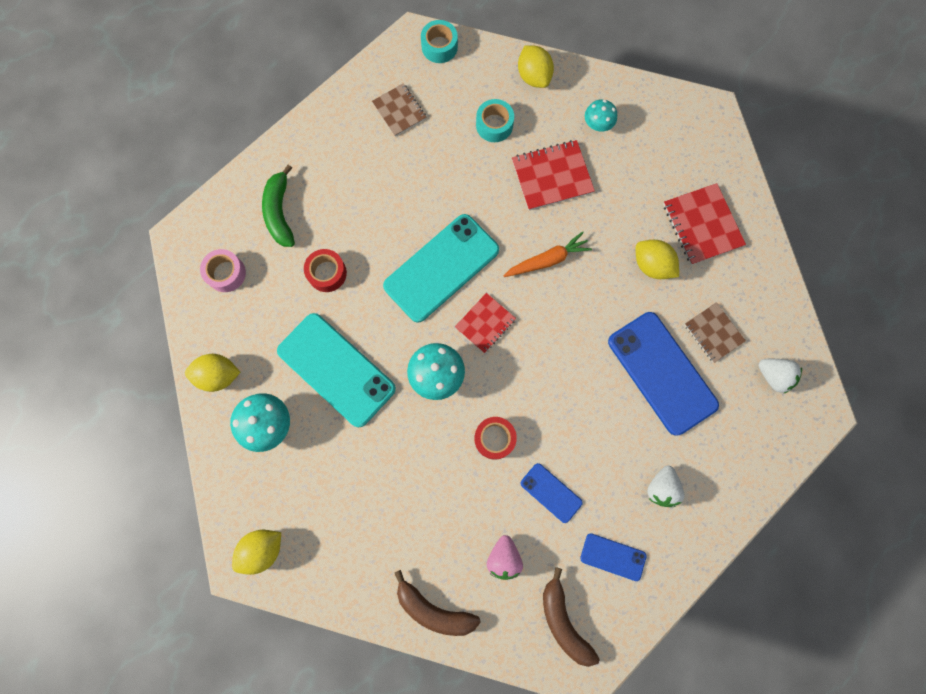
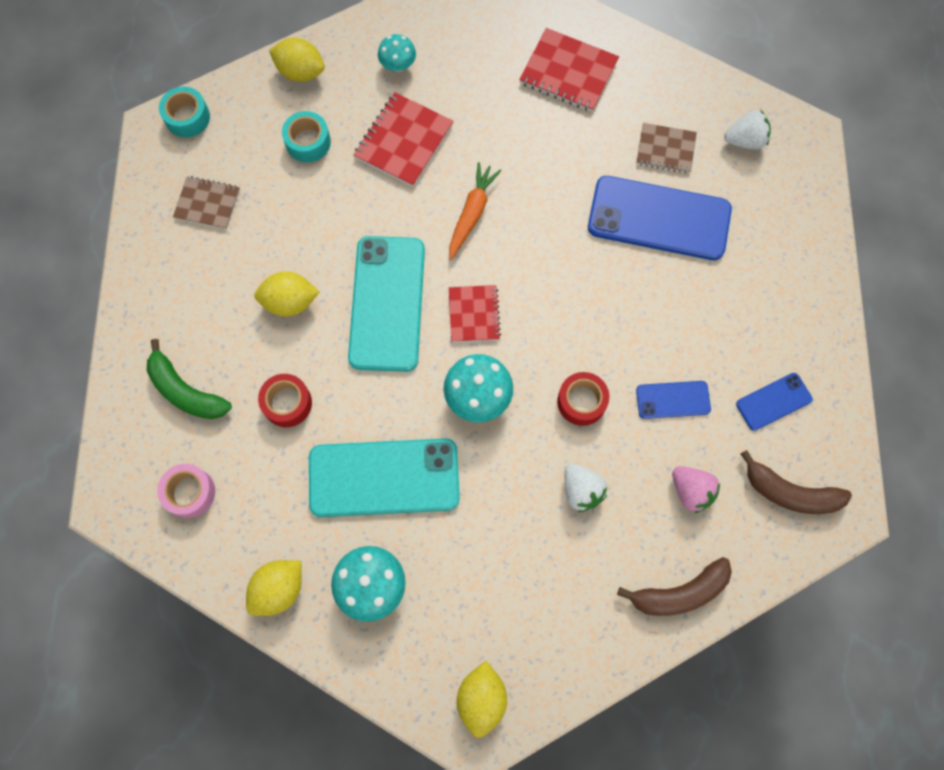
camera: 45 degrees left, 5 degrees down
yellow lemon [636,240,679,279] -> yellow lemon moved to [254,271,319,317]
white strawberry [647,466,685,507] -> white strawberry moved to [565,464,607,512]

